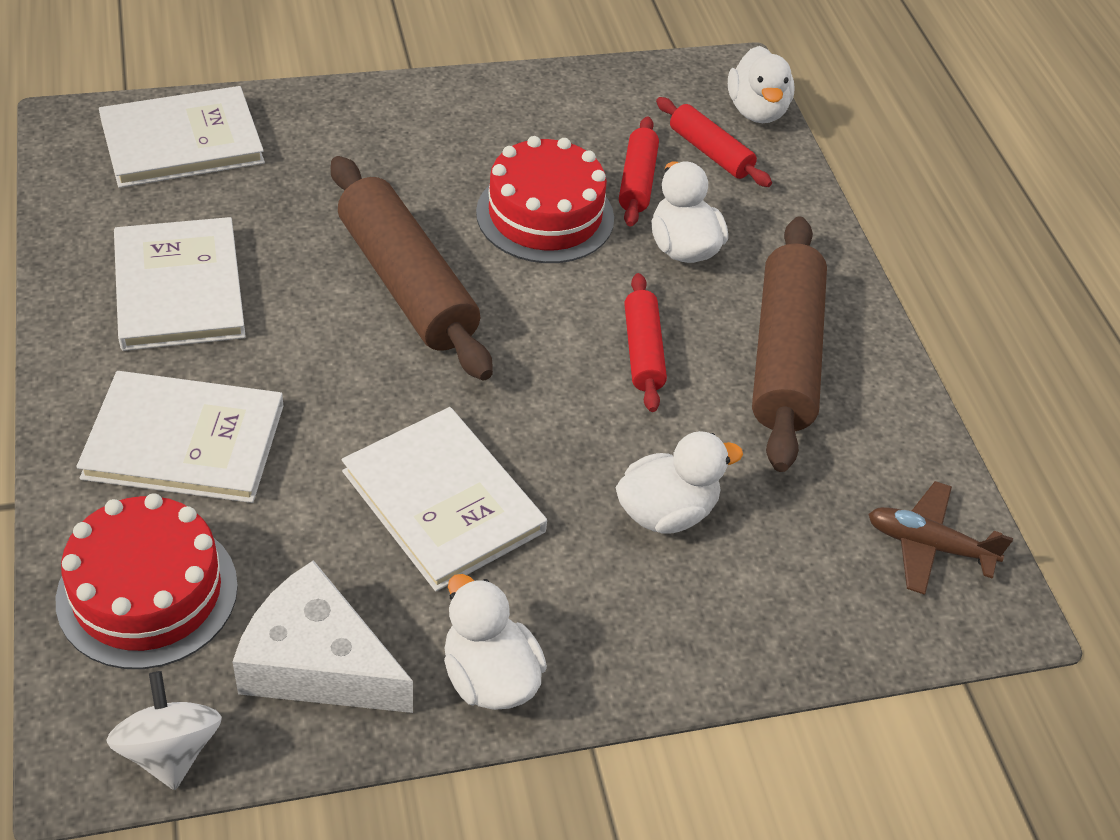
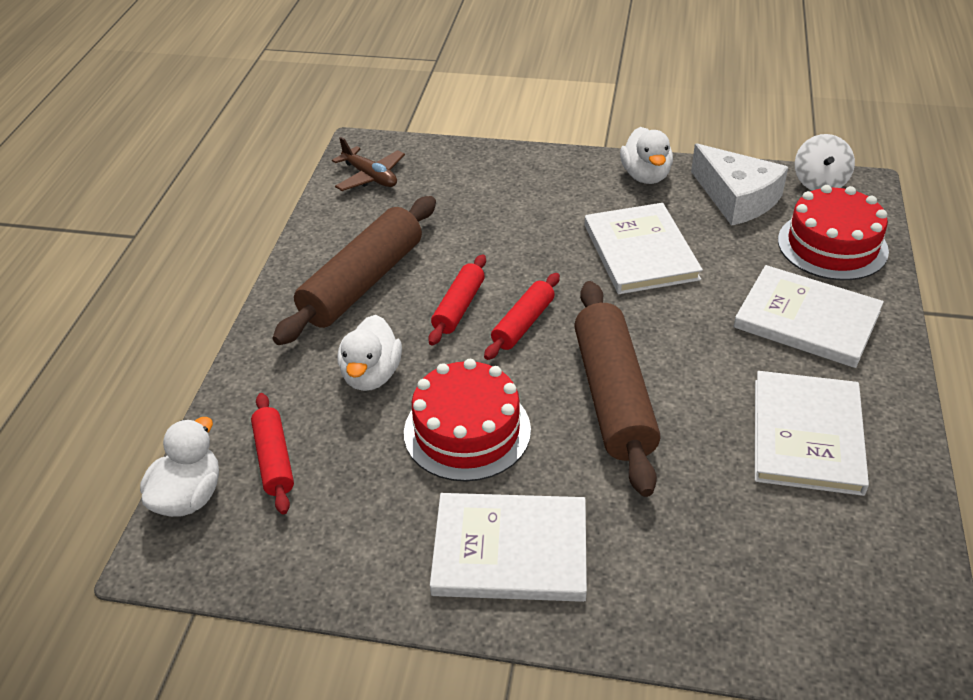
camera: 150 degrees left, 5 degrees down
white book [99,86,265,188] -> white book moved to [430,493,587,602]
white duck [616,431,743,534] -> none
red rolling pin [619,116,659,227] -> red rolling pin moved to [484,273,560,360]

